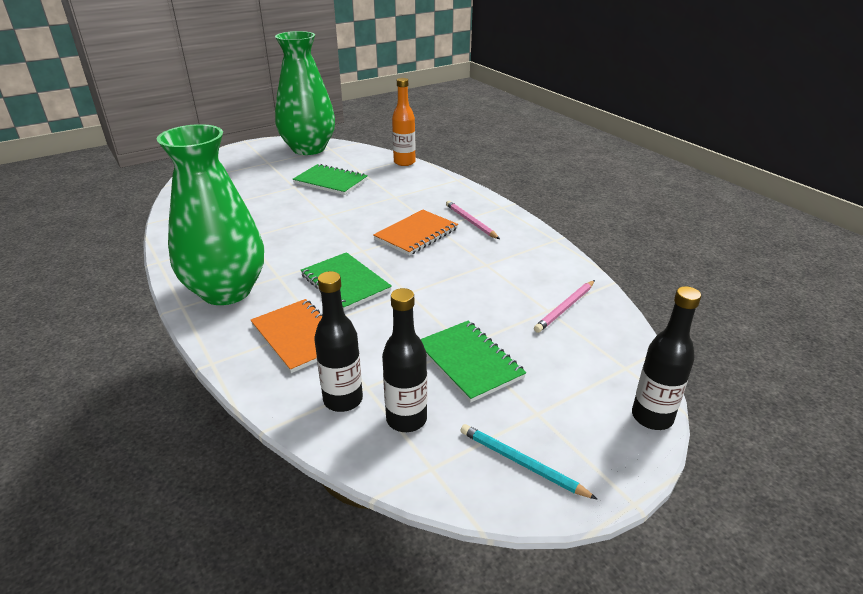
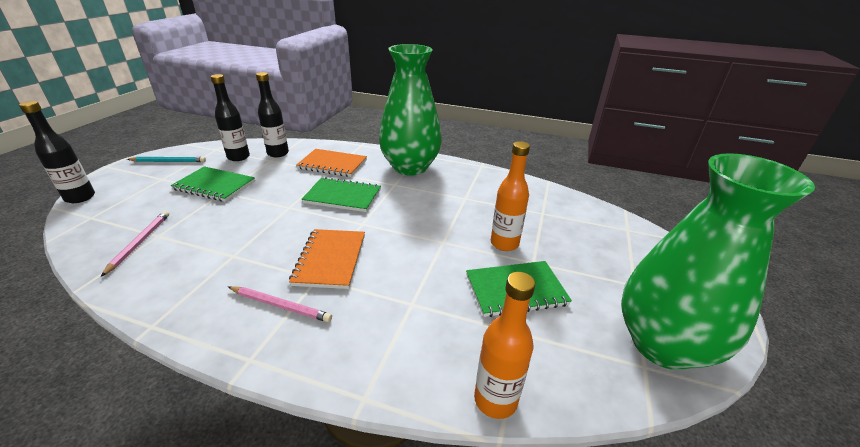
camera: 140 degrees right, 0 degrees up
none -> orange bottle [491,141,530,251]

